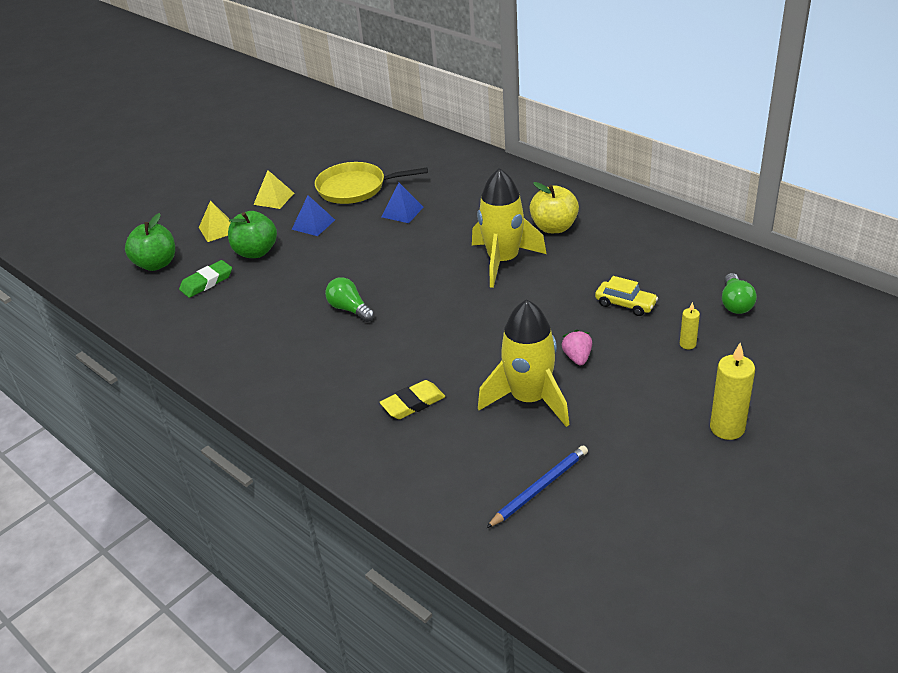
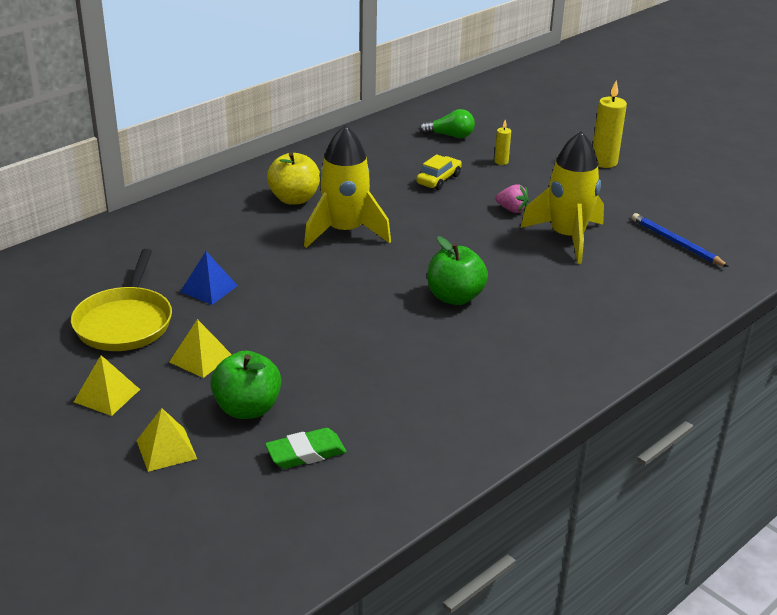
camera: 90 degrees left, 5 degrees down
green apple [125,213,175,271] -> green apple moved to [427,236,488,305]
green eraser [179,260,232,298] -> green eraser turned 75 degrees counterclockwise [265,428,347,469]
blue pyramid [291,195,335,236] -> yellow pyramid [170,319,232,378]
green light bulb [325,277,375,322] -> none
yellow eraser [380,380,445,419] -> none
pink strawberry [562,330,592,365] -> pink strawberry turned 150 degrees counterclockwise [496,184,529,213]

